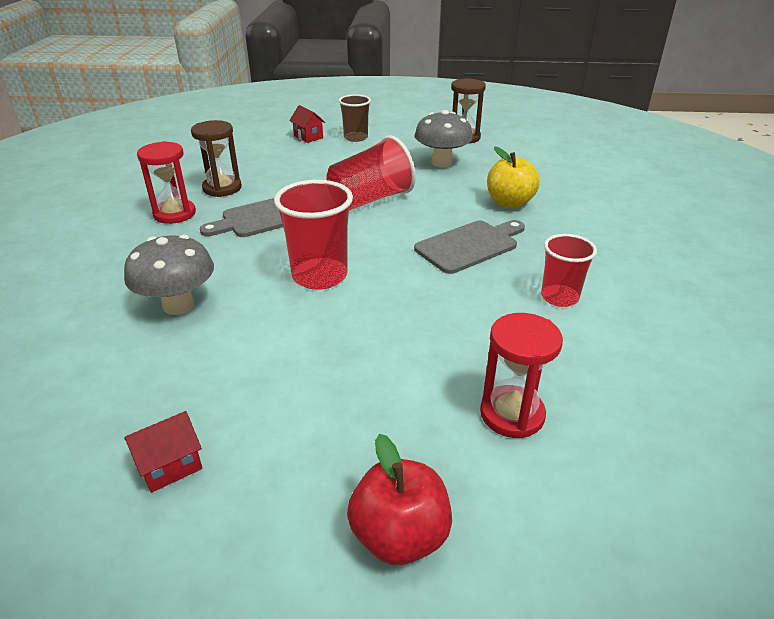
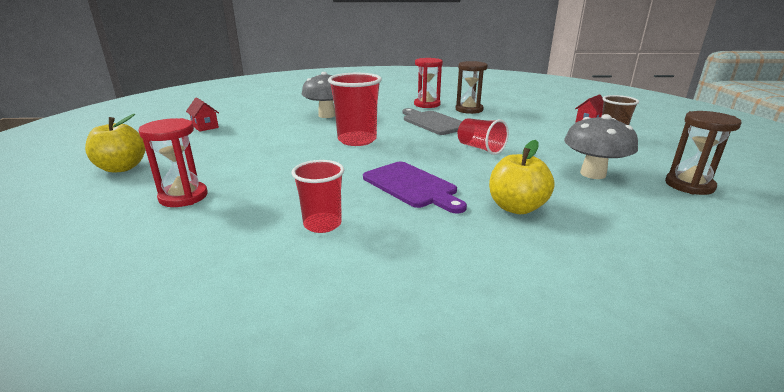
camera: 85 degrees right, 10 degrees down
red cup [326,135,416,211] -> red cup [458,118,509,155], size x0.64
red apple [347,434,452,565] -> yellow apple [85,114,146,173]
grey cutting board [414,220,525,274] -> purple cutting board [363,161,467,214]

